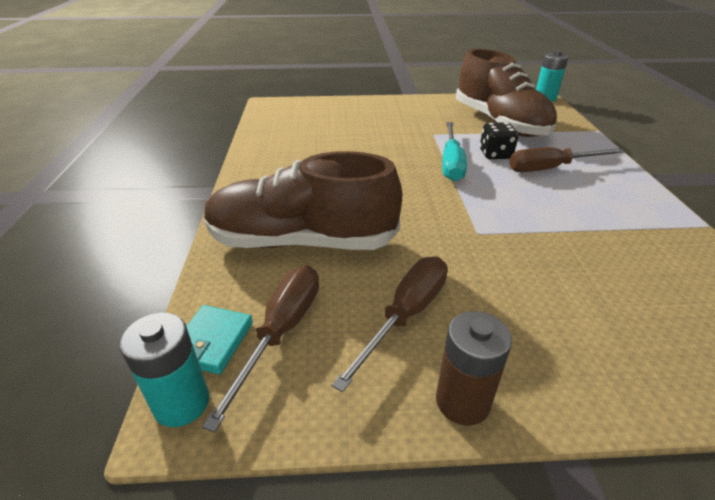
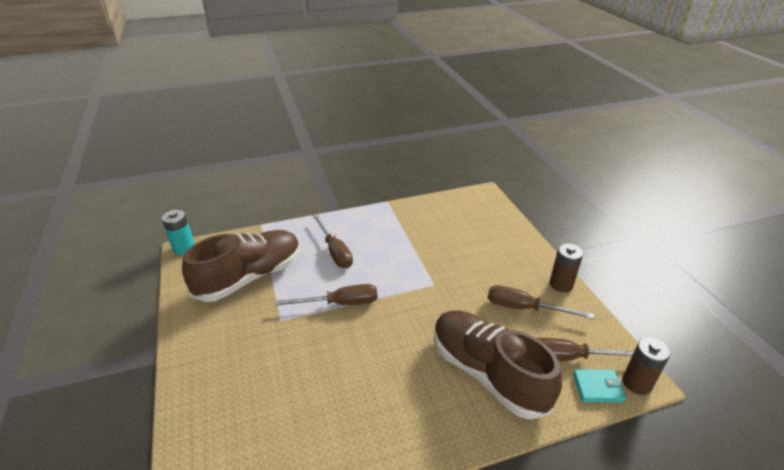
camera: 105 degrees left, 0 degrees up
turquoise battery [120,312,209,427] -> brown battery [623,337,670,395]
brown shoe [204,151,402,250] -> brown shoe turned 150 degrees clockwise [434,310,562,419]
turquoise screwdriver [442,122,467,181] -> brown screwdriver [275,284,377,306]
black dice [480,122,518,159] -> none

